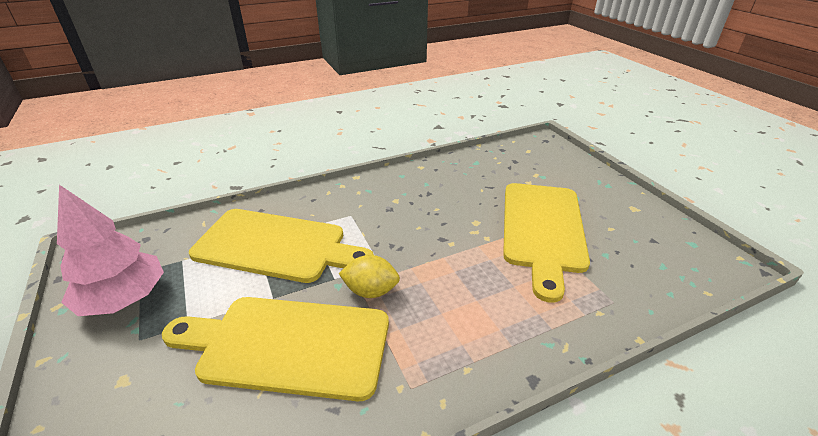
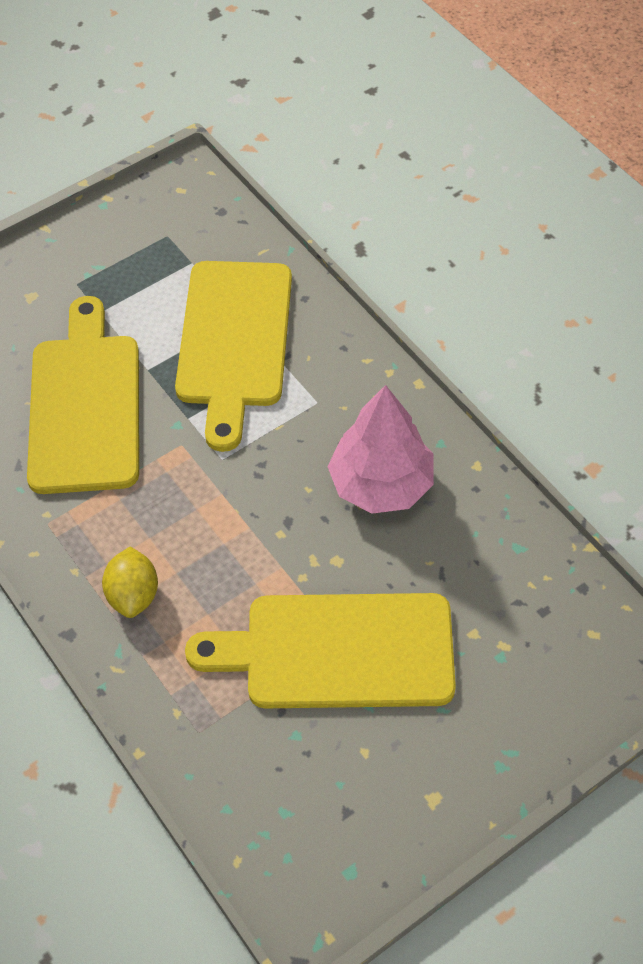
camera: 80 degrees right, 20 degrees up
pink tree [57,185,164,316] -> pink tree moved to [327,385,434,514]
yellow lemon [339,255,400,298] -> yellow lemon moved to [102,547,158,618]

